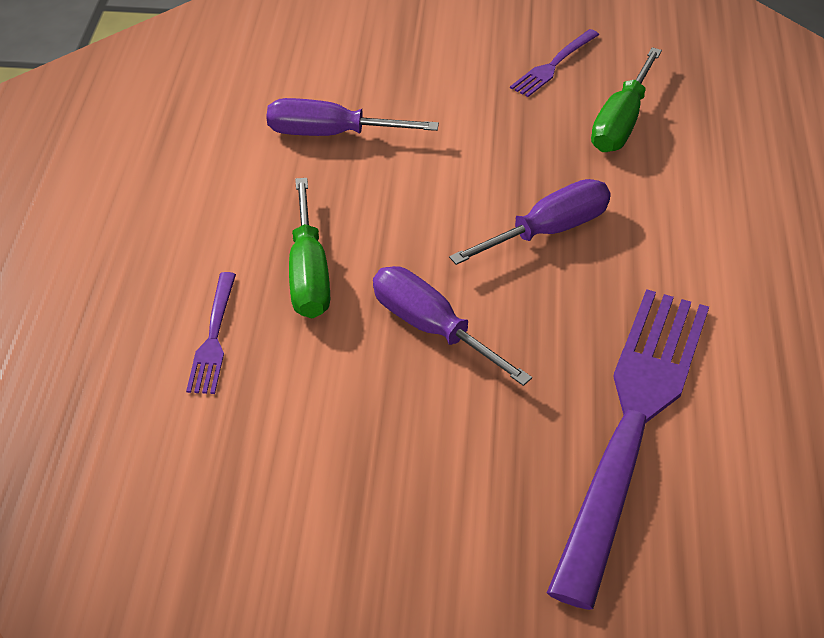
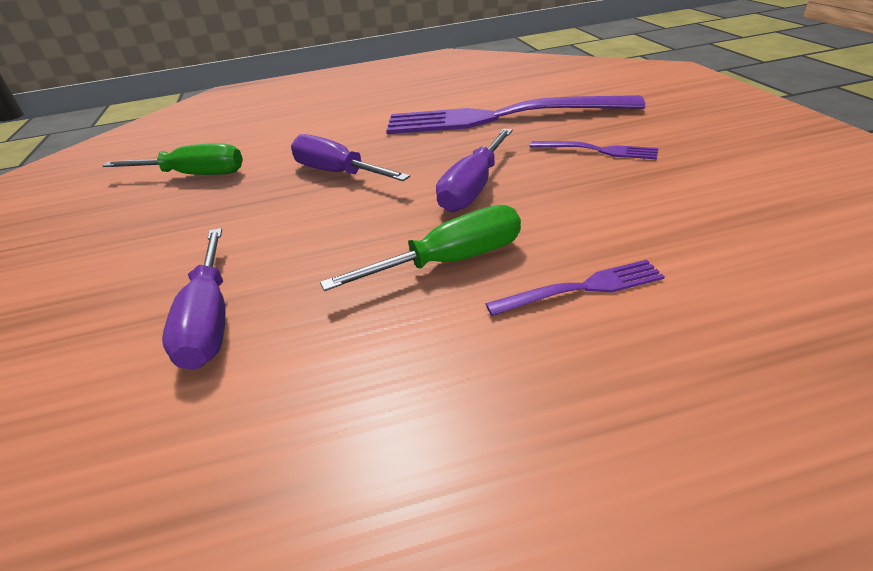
camera: 105 degrees left, 10 degrees down
purple fork [510,29,599,97] -> purple fork moved to [530,141,658,159]

